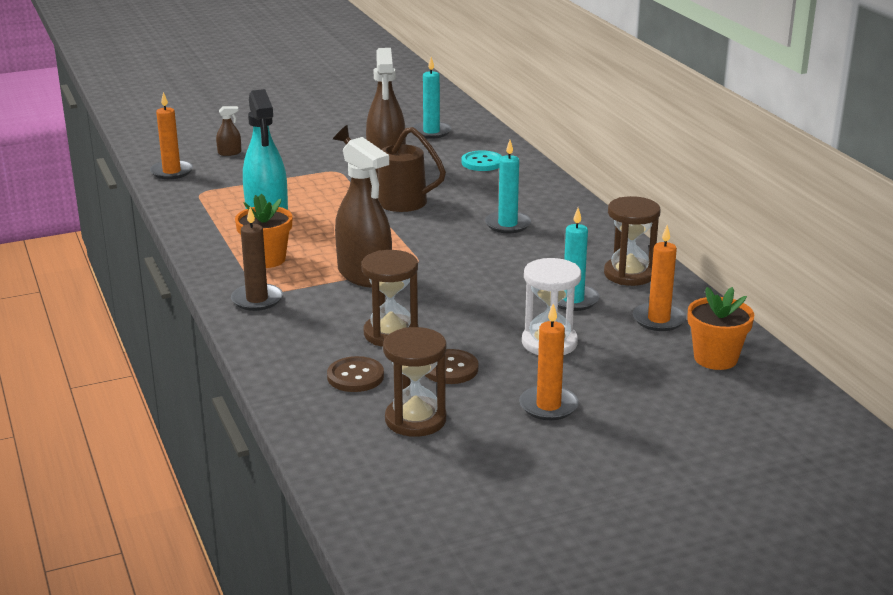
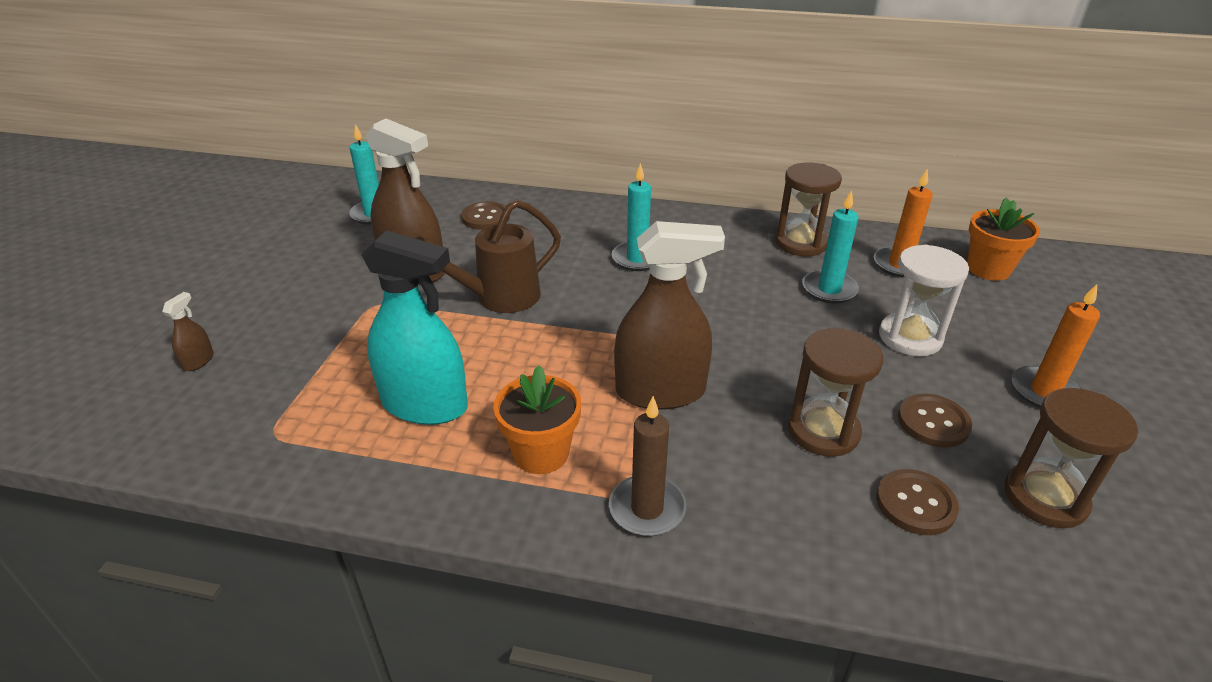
camera: 55 degrees left, 10 degrees up
orange candle [150,92,193,179] -> none
turquoise button [462,150,502,171] -> brown button [461,201,510,230]

